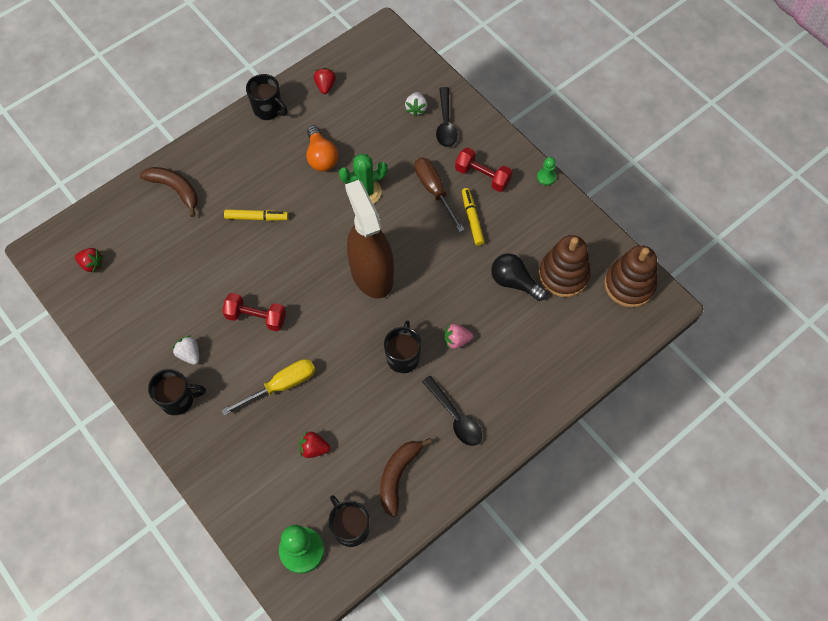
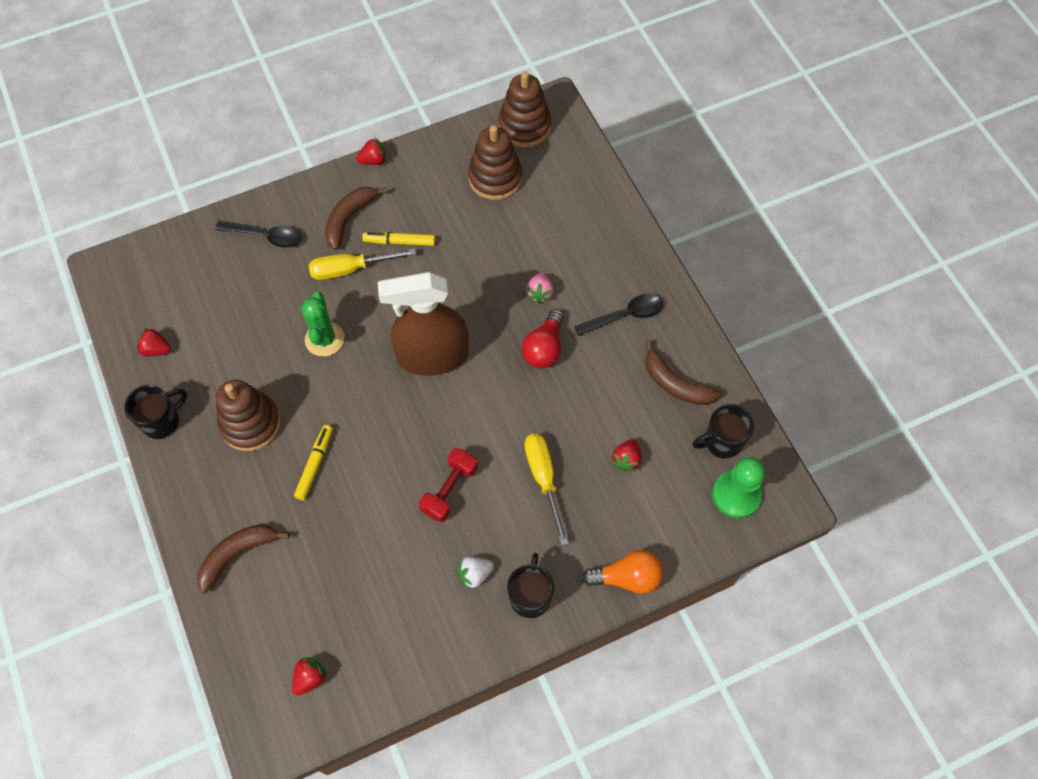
camera: 75 degrees left, 0 degrees up
orange light bulb [306,125,338,172] -> orange light bulb moved to [582,550,663,594]
black mug [384,320,422,373] -> red light bulb [522,309,564,368]
white strawberry [405,92,427,117] -> none
brown screwdriver [415,158,465,232] -> yellow screwdriver [309,249,416,280]
red dumbbell [455,147,512,192] -> brown banana [325,187,388,250]
black light bulb [491,253,547,301] -> none
green pawn [537,157,556,185] -> red strawberry [356,138,387,165]
none -> brown stacking toy [216,380,281,451]

